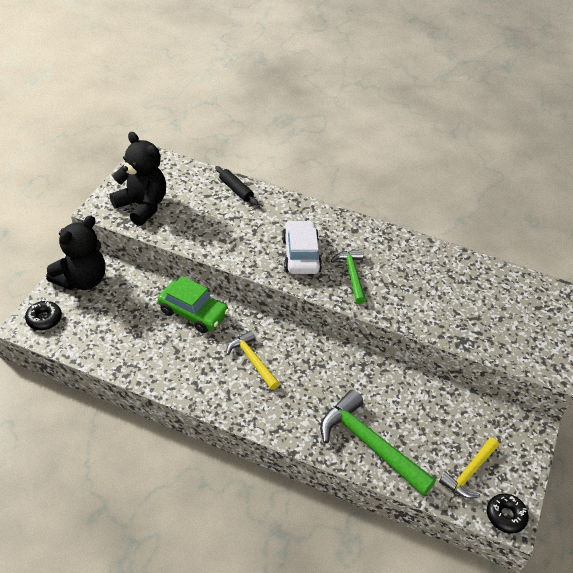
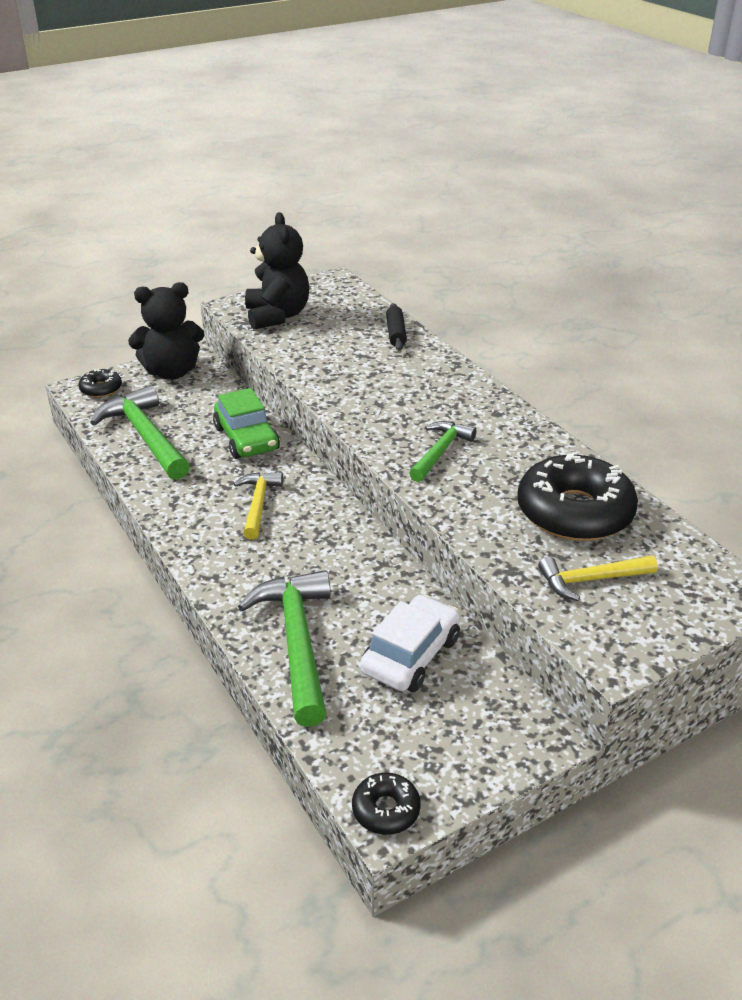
camera: 40 degrees right, 10 degrees down
white car [282,220,322,274] -> white car moved to [360,594,460,692]
yellow hammer [439,438,499,499] -> yellow hammer moved to [538,555,658,601]
none -> green hammer [90,385,190,480]
none -> black donut [517,453,638,541]

